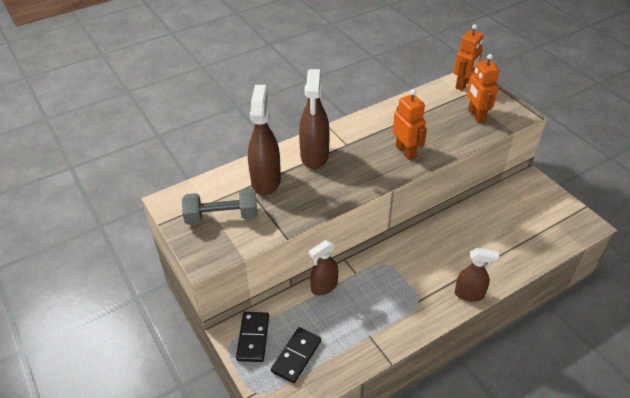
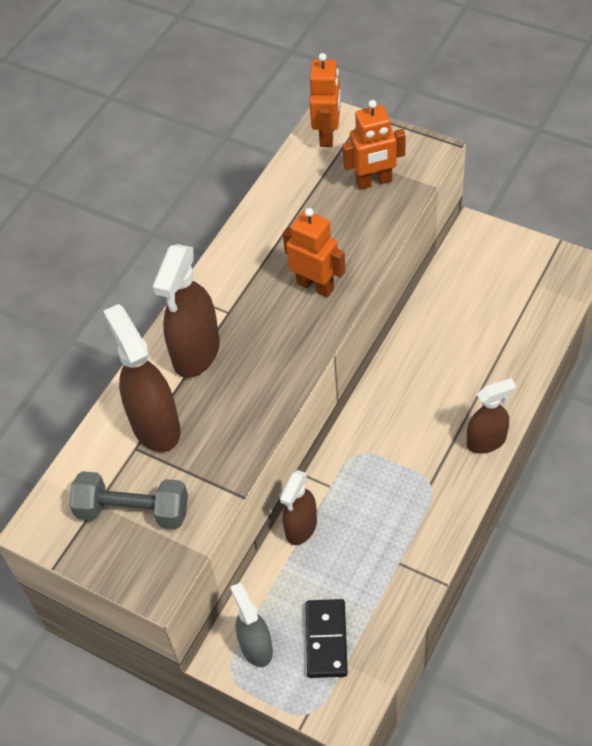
camera: 25 degrees left, 10 degrees up
grey dumbbell [182,188,258,225] -> grey dumbbell turned 45 degrees clockwise [69,471,188,529]
black domino [236,312,269,362] -> grey spray bottle [230,583,273,667]
brown spray bottle [299,69,330,169] -> brown spray bottle turned 45 degrees clockwise [153,244,220,378]
orange robot [467,54,499,123] -> orange robot turned 60 degrees counterclockwise [342,100,406,190]

